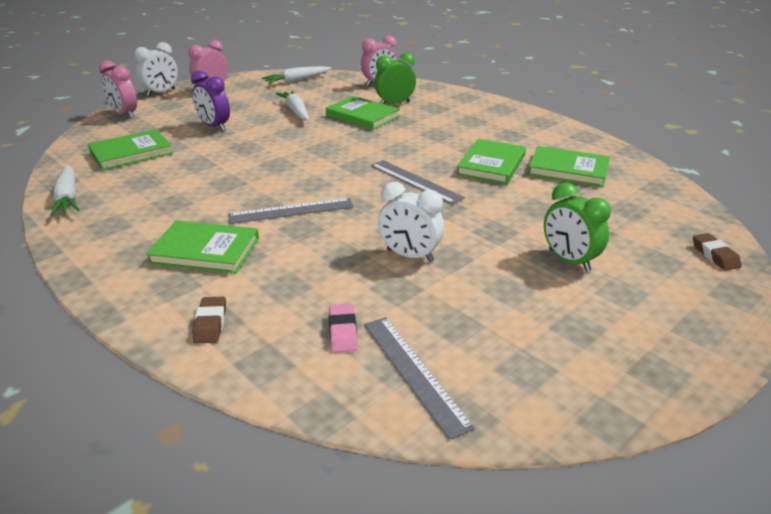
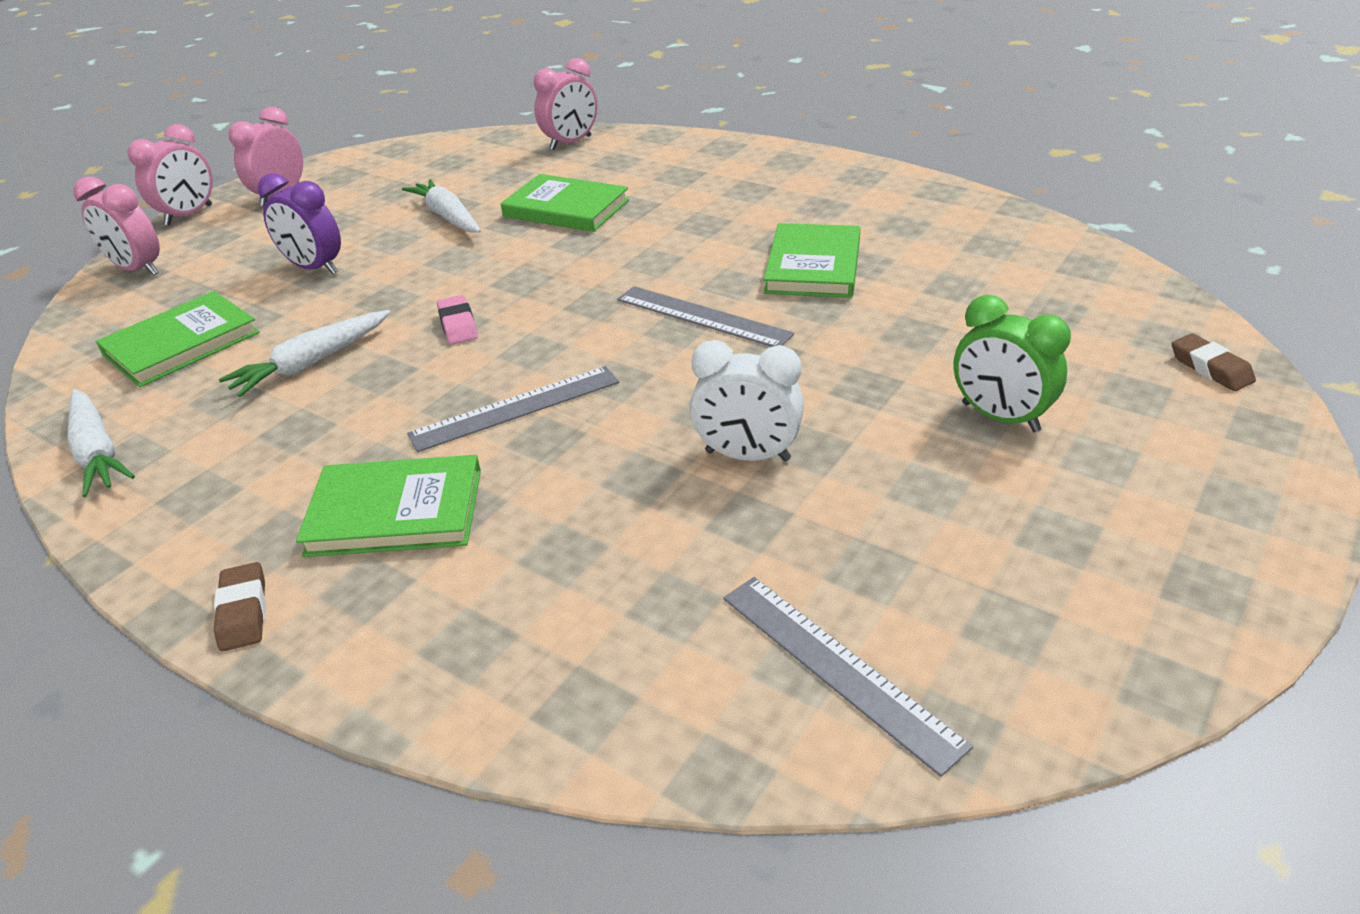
camera: 10 degrees left, 5 degrees up
white clock [134,42,178,96] -> pink clock [127,124,213,226]
brown eraser [192,297,226,344] -> brown eraser moved to [214,562,266,651]
white carrot [262,66,332,83] -> white carrot moved to [219,310,390,397]
pink eraser [329,304,358,353] -> pink eraser moved to [437,295,478,344]
green clock [374,53,416,104] -> none
green book [528,146,610,187] -> none

